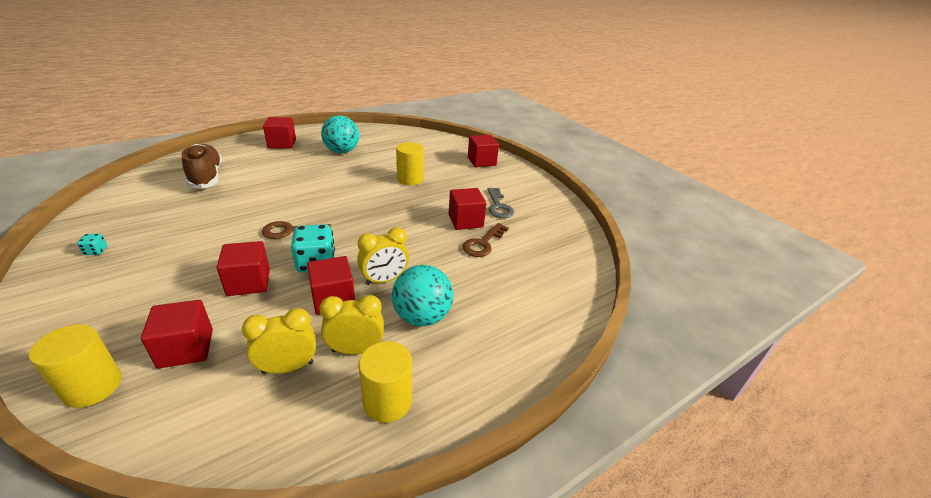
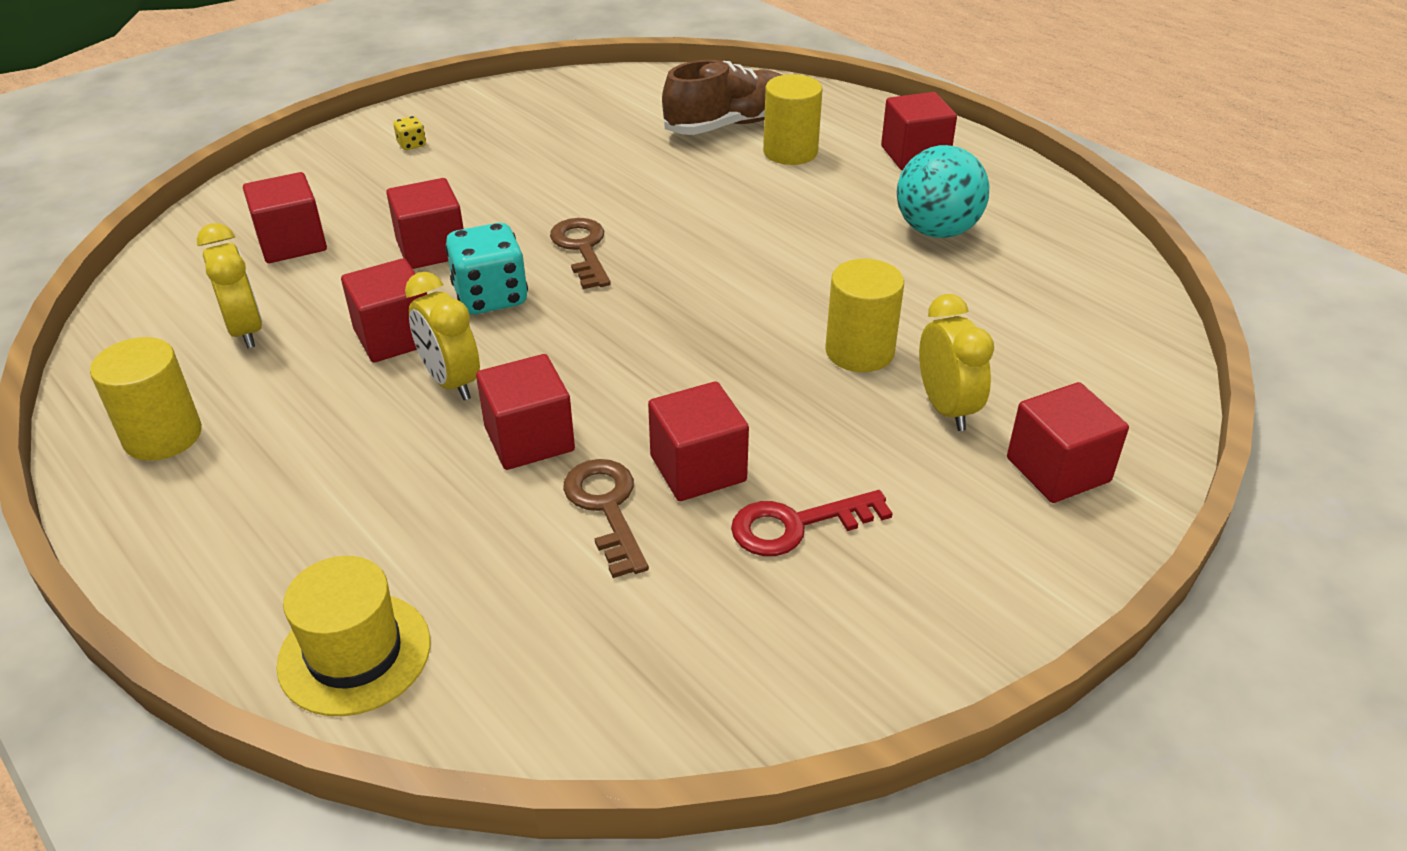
camera: 85 degrees right, 5 degrees up
yellow cylinder [29,324,122,408] -> yellow cylinder moved to [763,74,822,165]
turquoise dice [77,234,107,255] -> none
yellow clock [319,295,384,354] -> yellow clock moved to [919,294,994,431]
turquoise ball [392,265,453,326] -> none
brown key [462,223,509,257] -> brown key turned 45 degrees clockwise [563,459,649,578]
grey key [487,188,514,218] -> red key [731,490,893,556]
none -> yellow hat [276,556,431,716]
none -> yellow dice [394,116,426,150]
none -> red cube [476,354,575,470]

